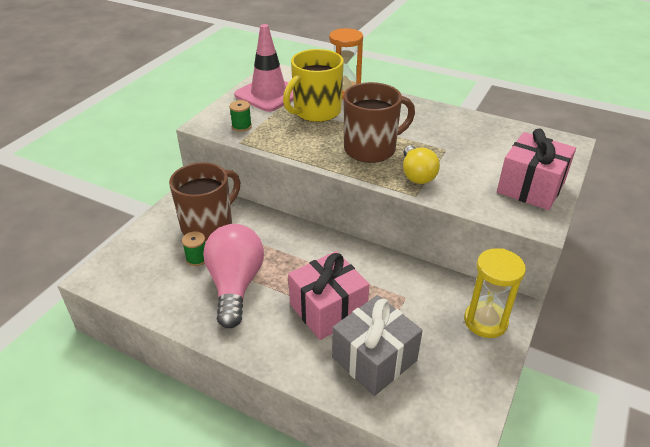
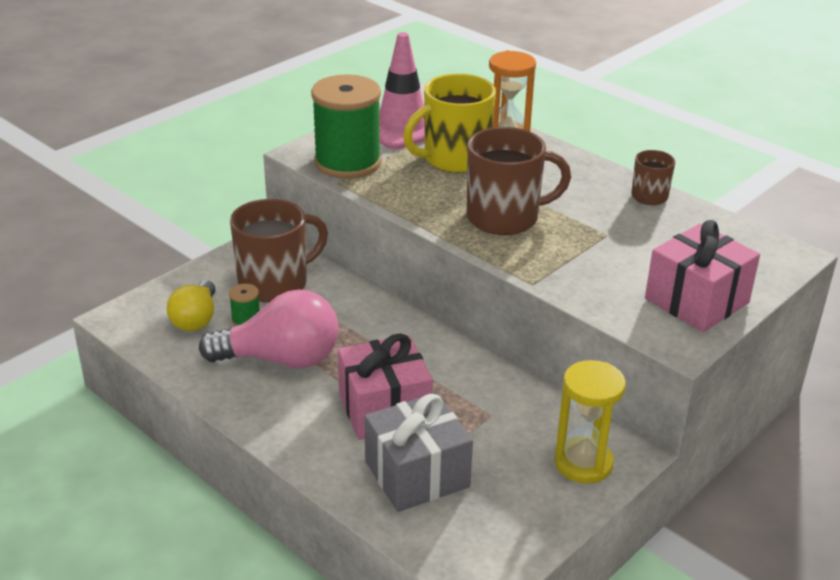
camera: 15 degrees right, 5 degrees down
pink light bulb [203,224,264,328] -> pink light bulb turned 75 degrees clockwise [199,289,339,368]
green spool [229,100,252,132] -> green spool [311,74,381,179], size x2.47
yellow light bulb [403,146,440,184] -> yellow light bulb moved to [167,280,216,331]
none -> brown mug [632,150,675,205]

